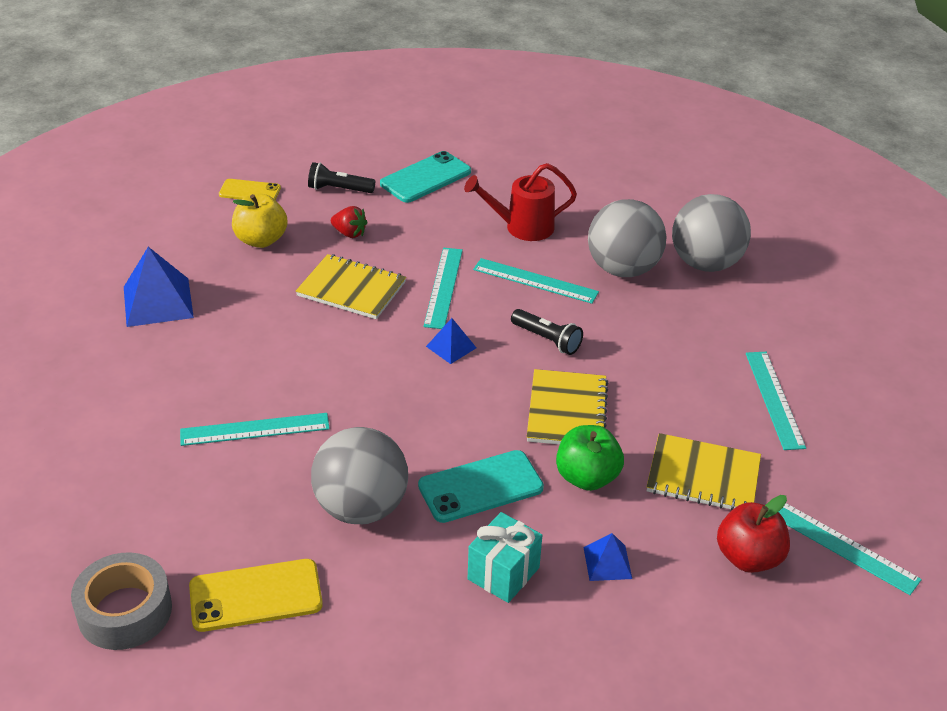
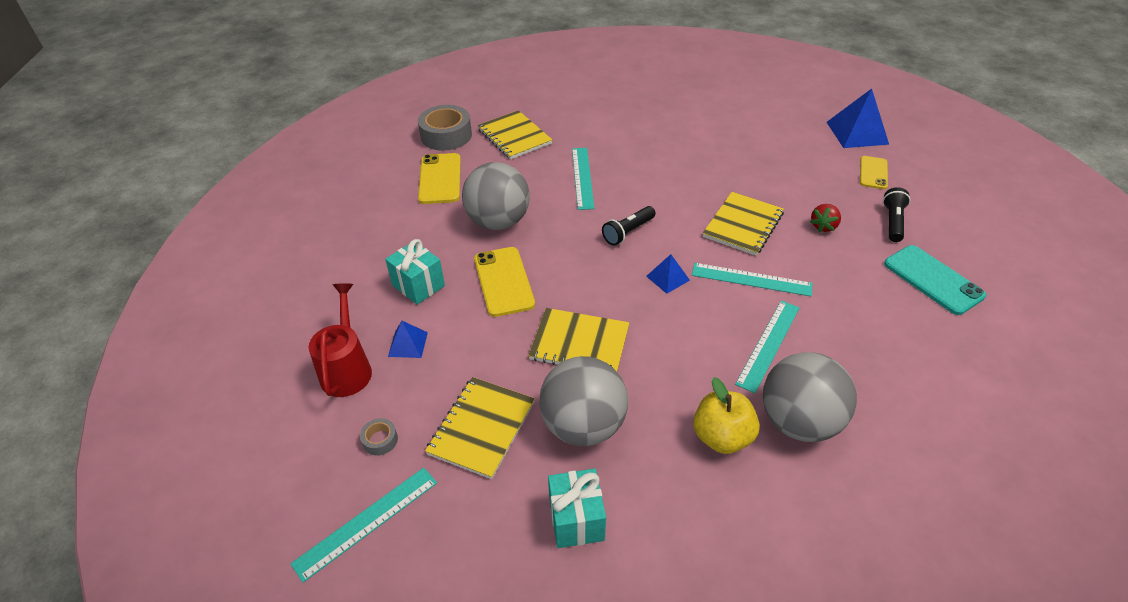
camera: 100 degrees right, 5 degrees up
blue pyramid [124,247,194,327] -> blue pyramid moved to [826,89,889,148]
yellow apple [232,194,287,248] -> yellow apple moved to [693,377,760,454]
turquoise phone [418,450,544,523] -> yellow phone [474,247,535,317]
red watering can [464,163,577,241] -> red watering can moved to [309,283,372,397]
black flashlight [511,309,583,355] -> black flashlight moved to [602,206,656,245]
green apple [556,425,624,491] -> none
grey ball [672,194,751,272] -> grey ball moved to [539,356,628,446]
red apple [717,495,790,573] -> grey tape [360,418,398,456]
turquoise ruler [746,352,806,450] -> turquoise gift [548,468,606,548]
none -> yellow notebook [478,110,552,159]

